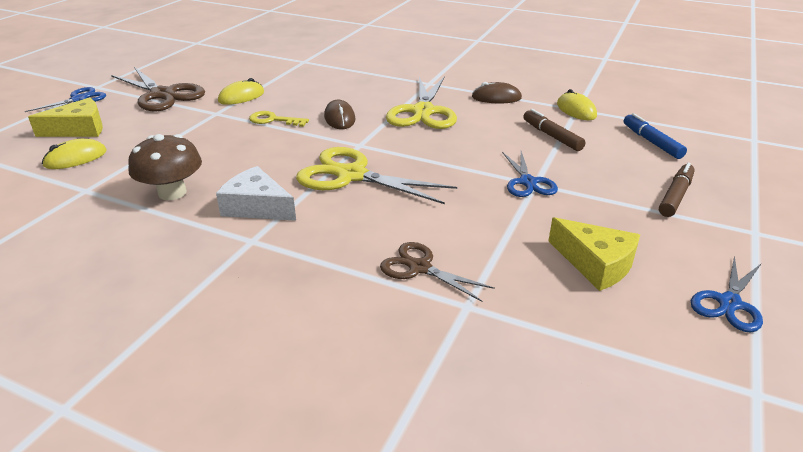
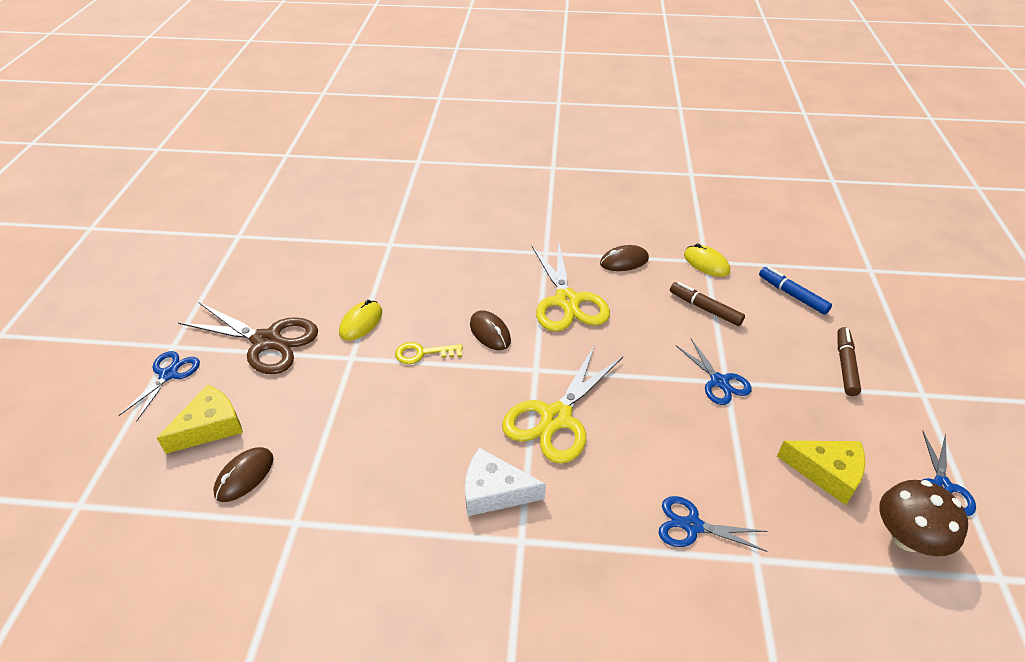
camera: 20 degrees left, 10 degrees up
yellow mouse [42,139,107,169] -> brown mouse [213,447,274,502]
brown mushroom [128,134,202,200] -> brown mushroom moved to [879,480,968,556]
yellow scissors [296,147,457,204] -> yellow scissors turned 60 degrees counterclockwise [502,345,623,464]
brown scissors [380,242,495,302] -> blue scissors [659,496,768,552]

